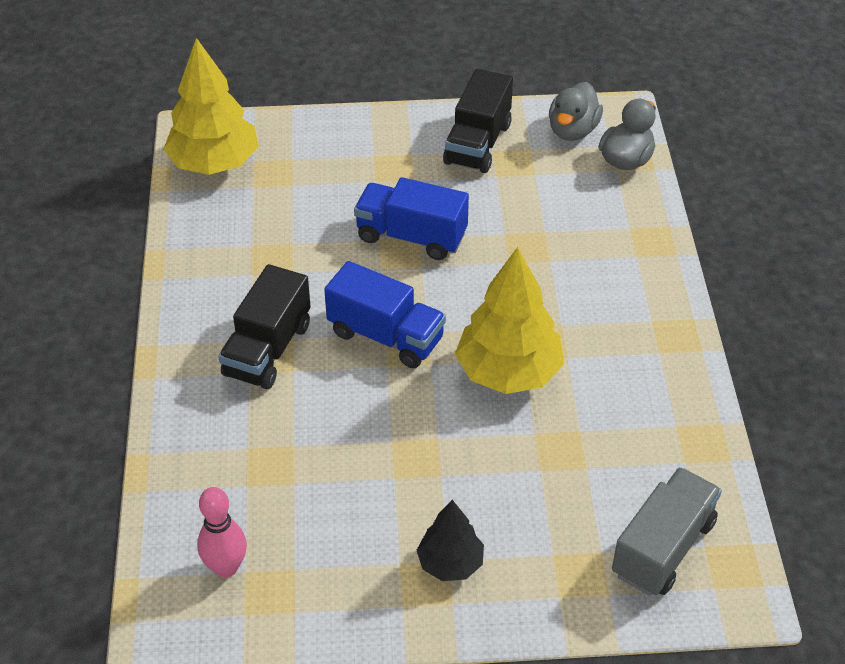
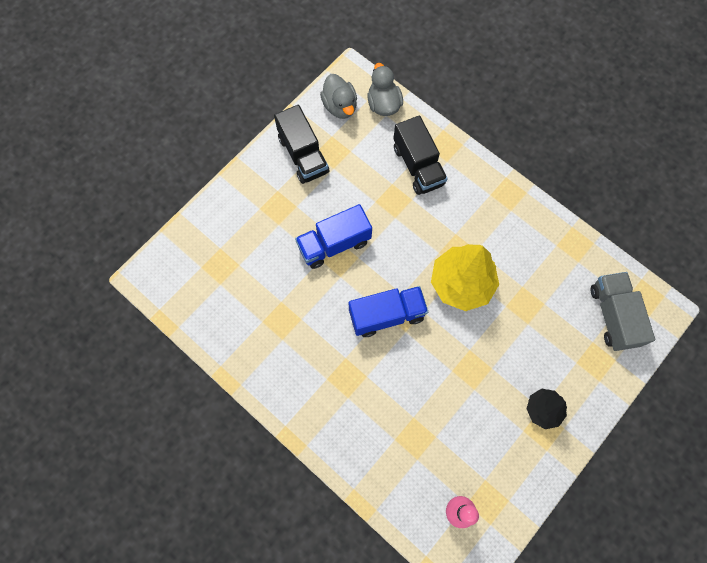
camera: 45 degrees left, 25 degrees up
yellow tree [163,38,259,175] -> none
black truck [218,264,311,389] -> black truck moved to [393,115,448,195]

